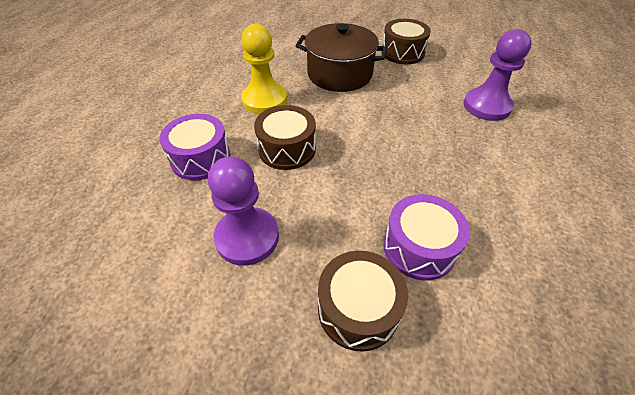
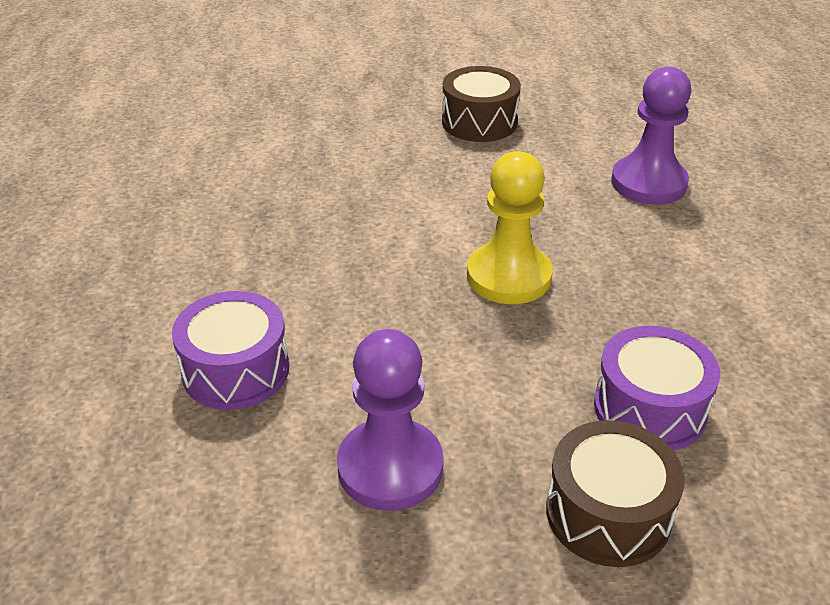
camera: 20 degrees left, 10 degrees down
yellow pawn [241,24,287,114] -> yellow pawn moved to [467,151,553,304]
brown drum [254,105,316,170] -> none
brown pot [295,23,388,92] -> none

